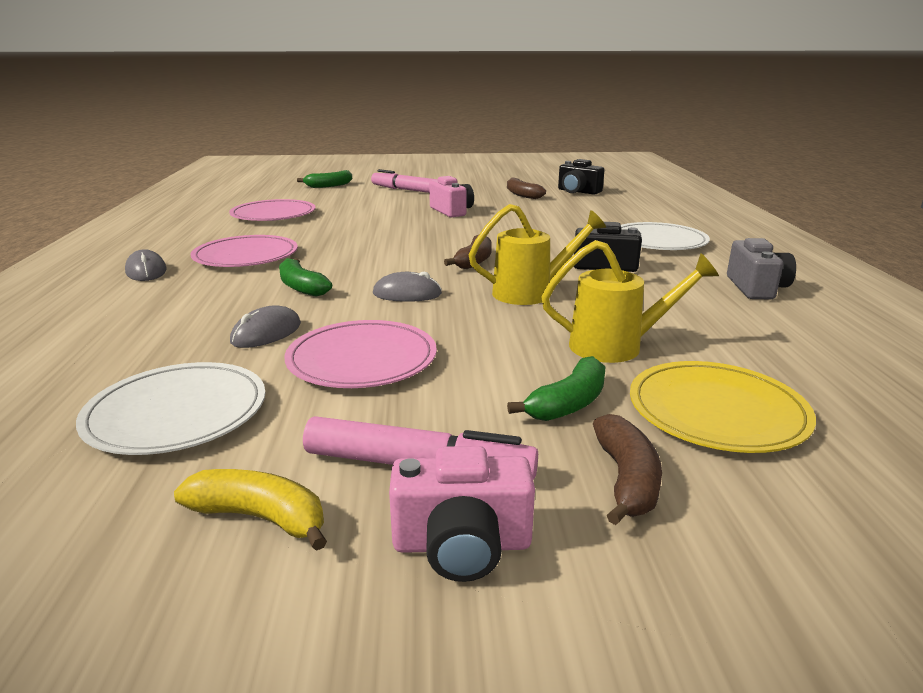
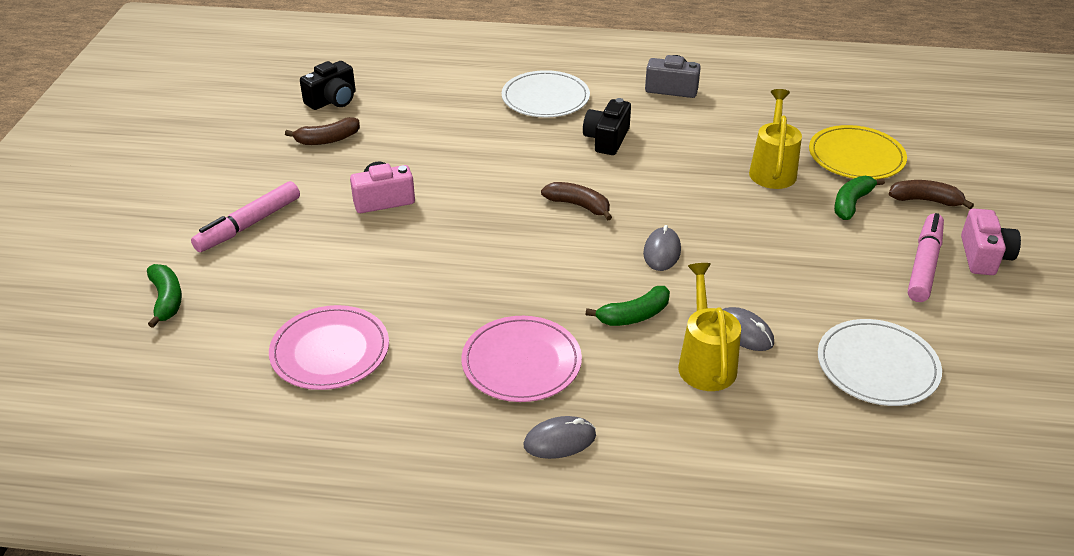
camera: 80 degrees left, 15 degrees up
yellow banana [174,469,327,551] -> none
pink plate [285,320,437,388] -> none
yellow watering can [469,204,606,305] -> yellow watering can moved to [678,263,741,391]
green banana [507,356,605,421] -> green banana turned 105 degrees counterclockwise [834,176,885,220]

